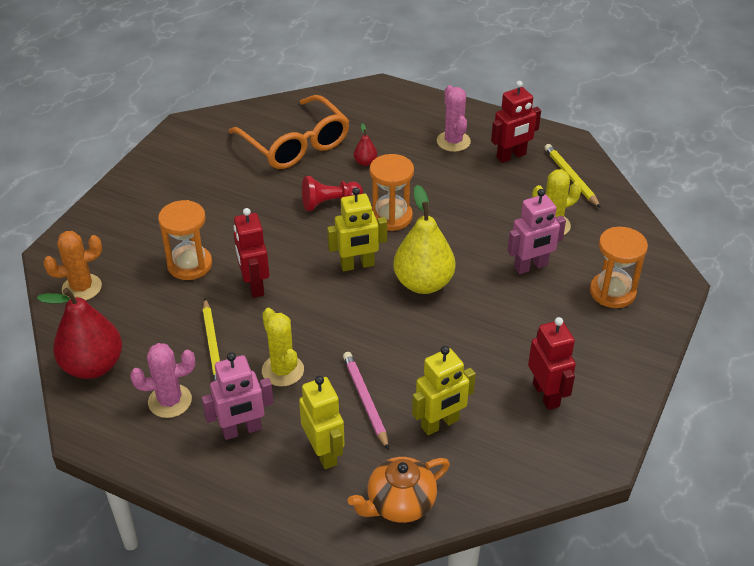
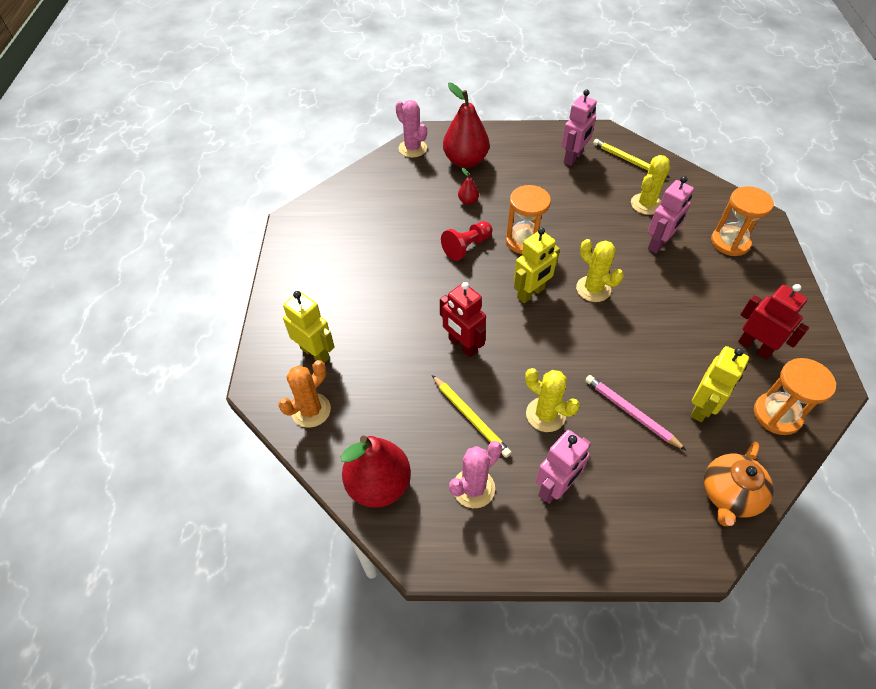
camera: 25 degrees left, 10 degrees up
orange hourglass [158,200,212,280] -> orange hourglass moved to [754,358,836,435]
orange glasses [229,95,349,169] -> none
yellow robot [299,376,345,469] -> yellow robot moved to [283,291,335,363]
yellow pear [393,185,455,294] -> yellow cactus [576,239,624,302]
pink cactus [437,85,471,152] -> pink cactus moved to [395,100,427,158]
red robot [491,81,541,163] -> pink robot [562,89,597,166]
none -> red pear [443,83,489,168]

